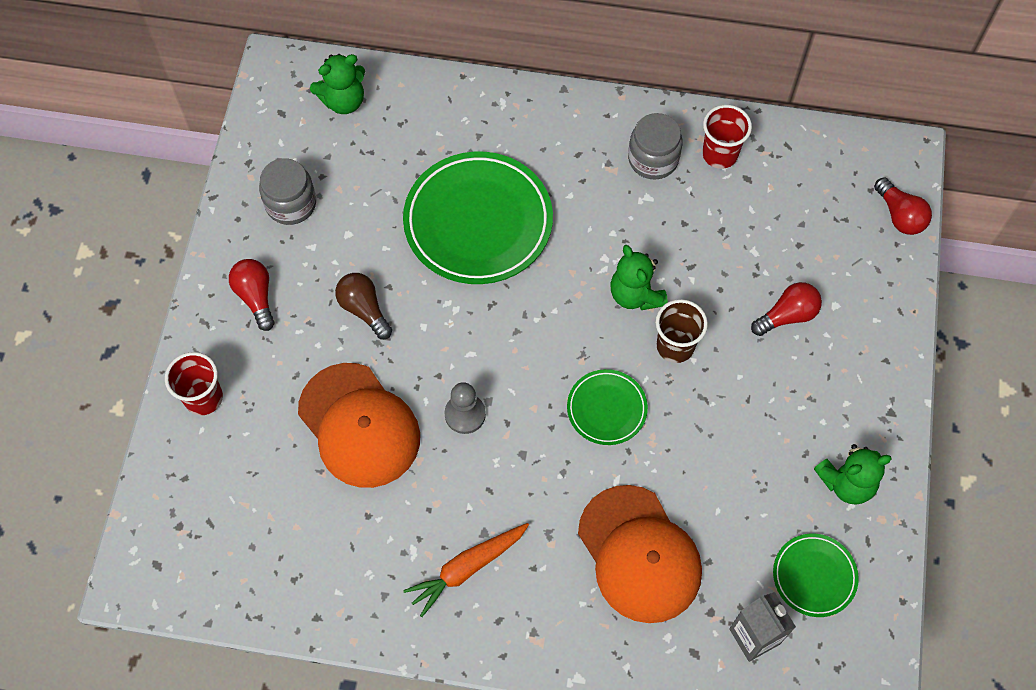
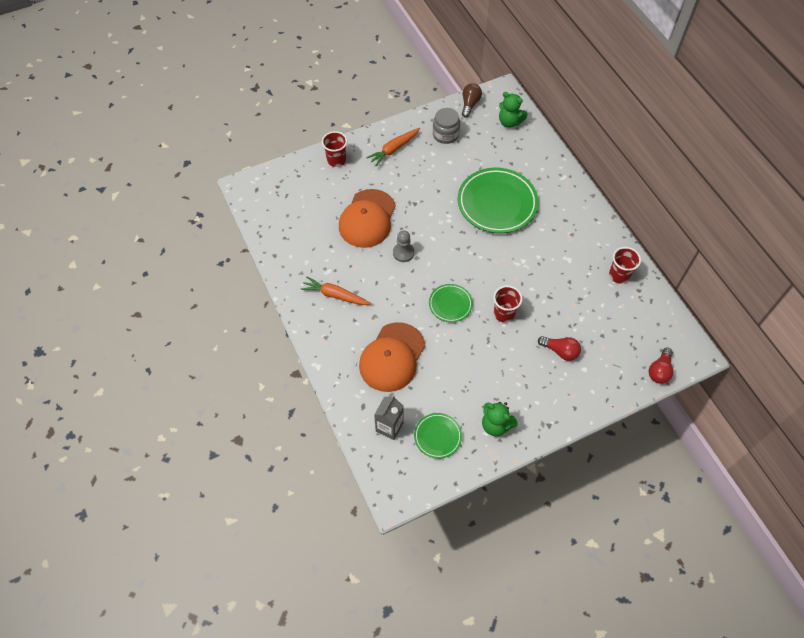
camera: 55 degrees right, 5 degrees down
red light bulb [229,259,274,331] -> orange carrot [366,128,420,166]
brown light bulb [335,273,392,339] -> brown light bulb moved to [462,83,482,118]
green teddy bear [610,245,668,310] -> none
grey jar [628,113,683,179] -> none
brown cup [656,299,708,363] -> red cup [493,285,522,323]

